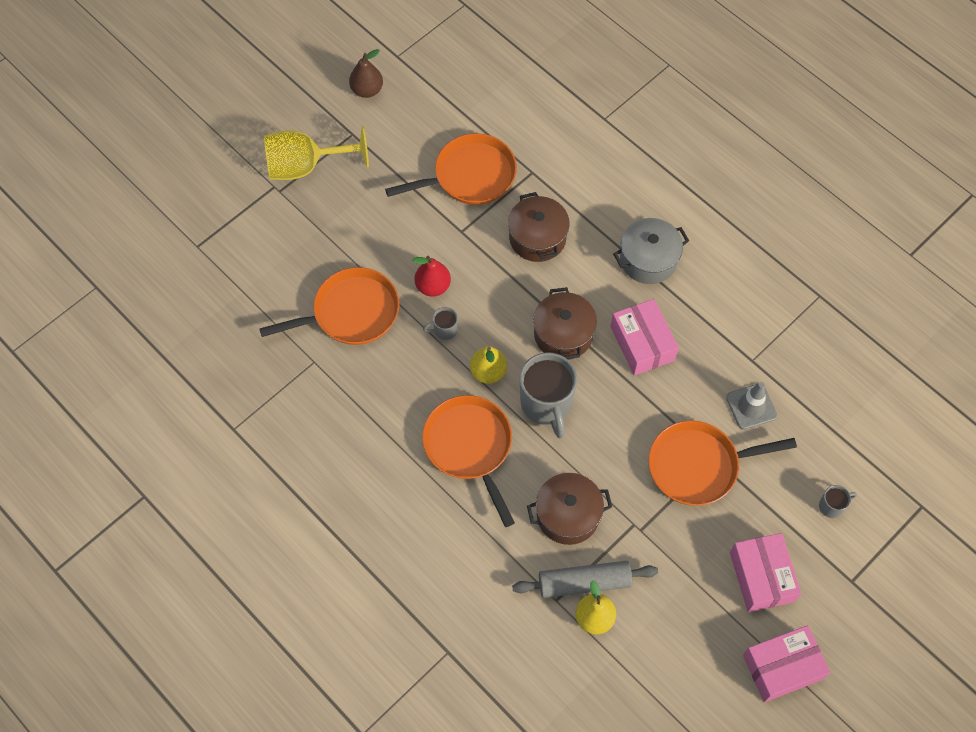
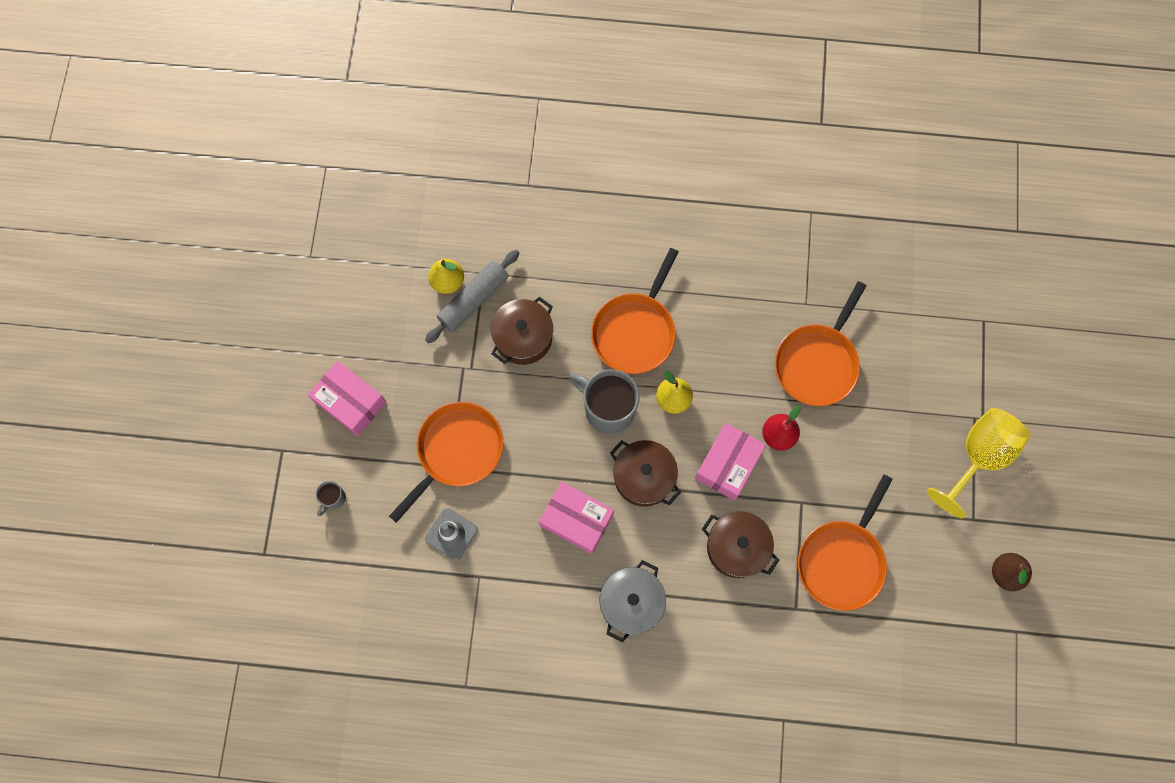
camera: 140 degrees right, 10 degrees up
orange pan [422,395,515,527] -> orange pan turned 90 degrees clockwise [591,248,679,374]
grey mug [423,307,458,340] -> none
pink box [743,625,831,702] -> pink box moved to [695,423,766,501]

